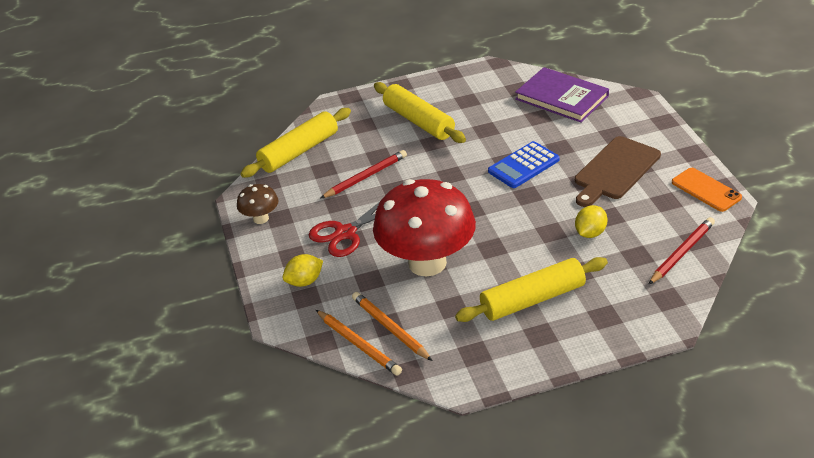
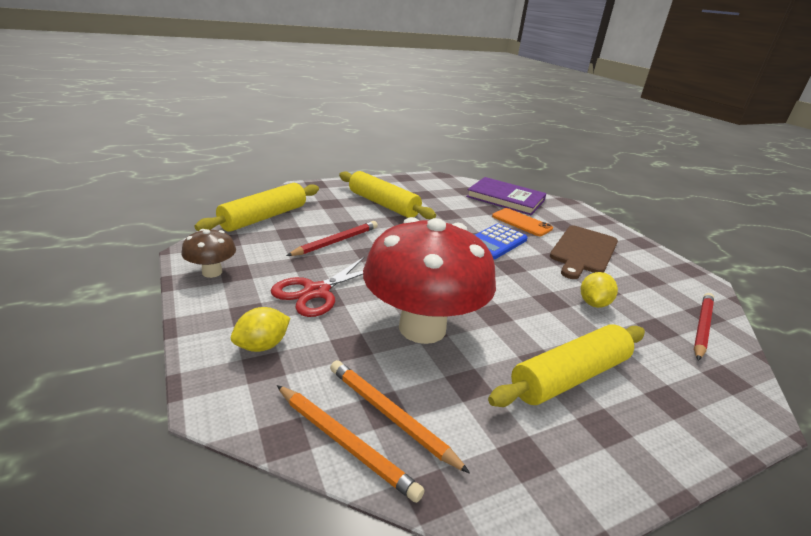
camera: 15 degrees left, 10 degrees down
orange phone [672,168,742,212] -> orange phone moved to [492,208,553,236]

